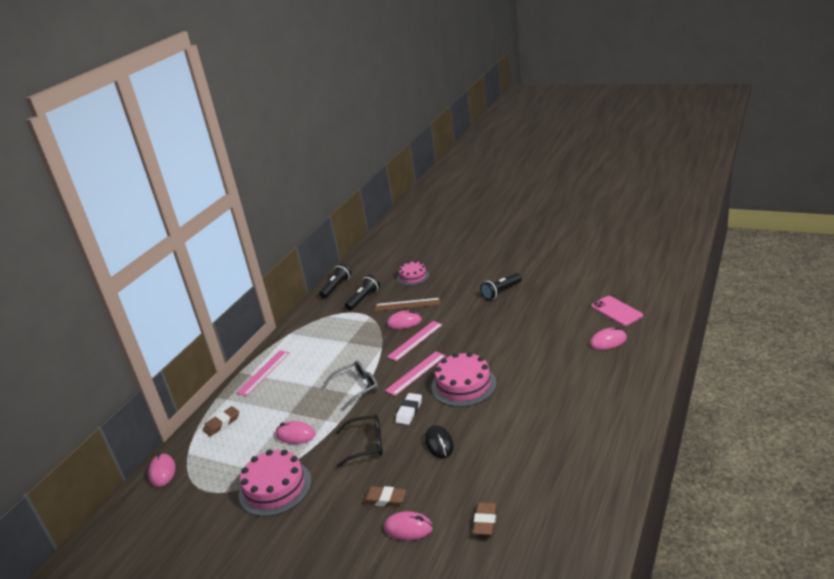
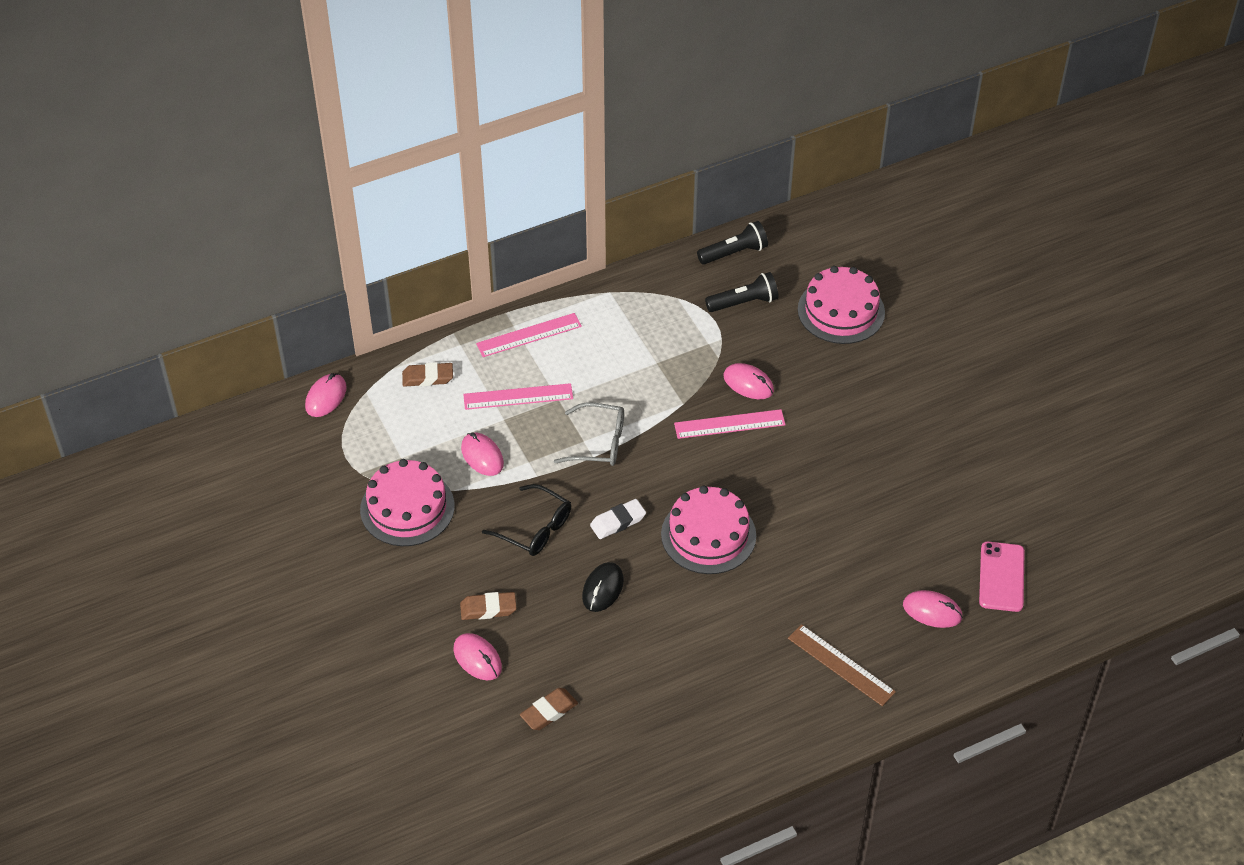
camera: 35 degrees right, 20 degrees up
brown eraser [362,486,406,507] -> brown eraser turned 60 degrees counterclockwise [460,592,517,620]
brown ruler [375,298,440,311] -> brown ruler moved to [788,624,896,706]
pink ruler [385,351,446,396] -> pink ruler moved to [463,383,573,410]
pink cake [397,261,429,286] -> pink cake [798,266,885,344], size x1.60
black flashlight [480,273,522,300] -> none

